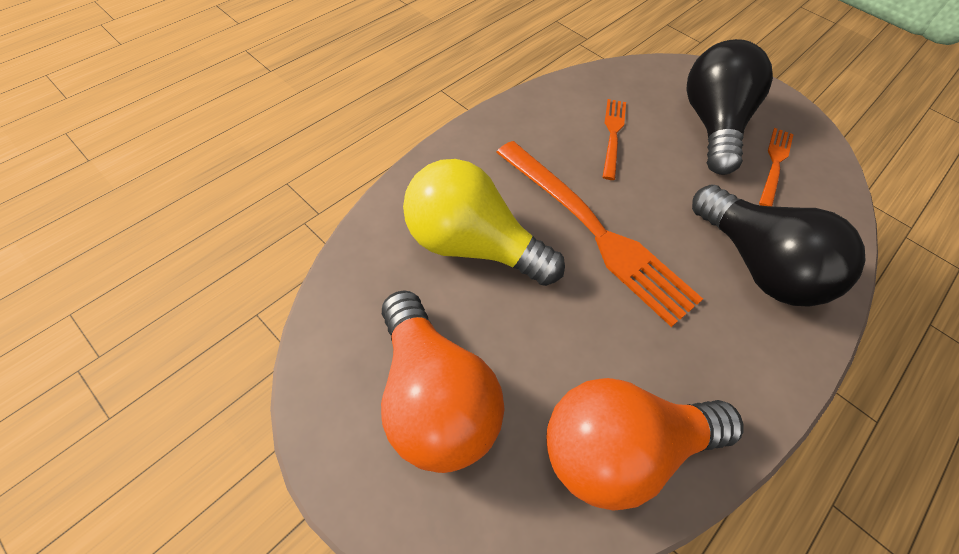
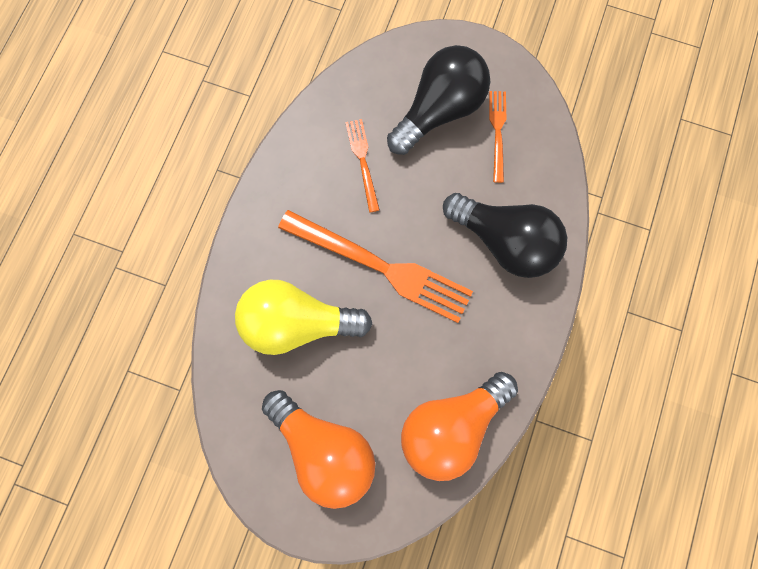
camera: 20 degrees left, 20 degrees up
black light bulb [686,39,773,175] -> black light bulb turned 60 degrees clockwise [387,45,490,155]

